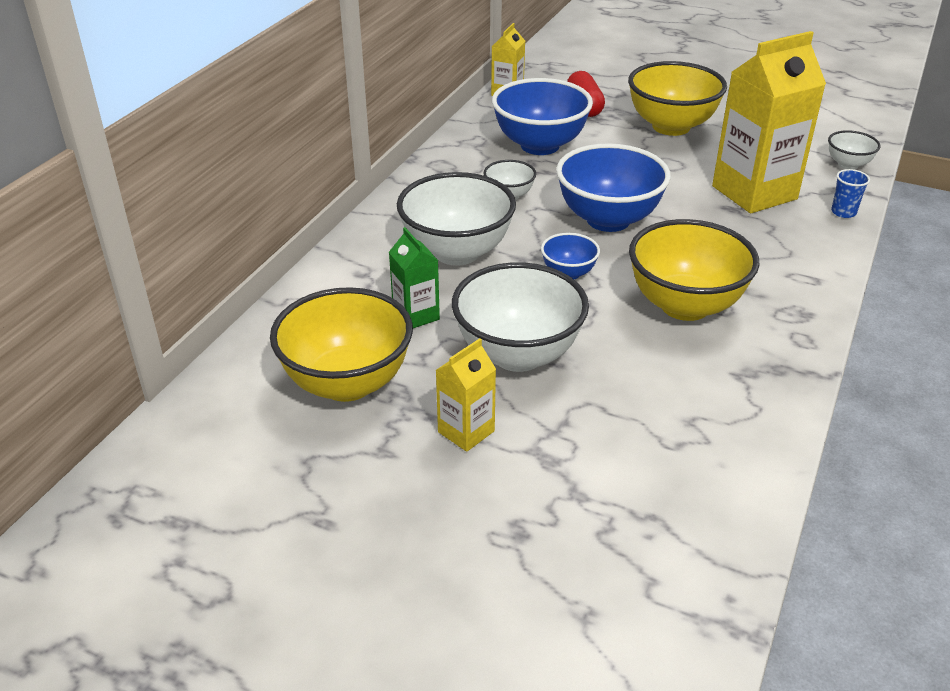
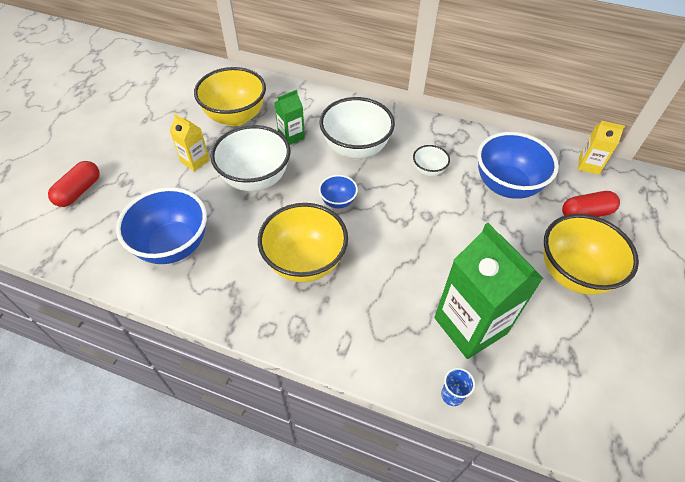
camera: 85 degrees right, 15 degrees up
blue bowl [556,144,671,232] -> blue bowl moved to [116,187,207,264]
yellow carton [712,31,826,214] -> green carton [434,223,544,359]
white bowl [828,130,881,169] -> none
none -> red capsule [48,161,100,207]

